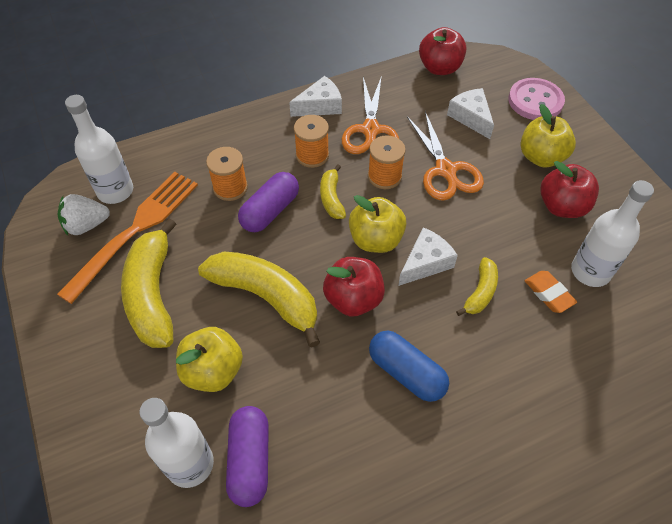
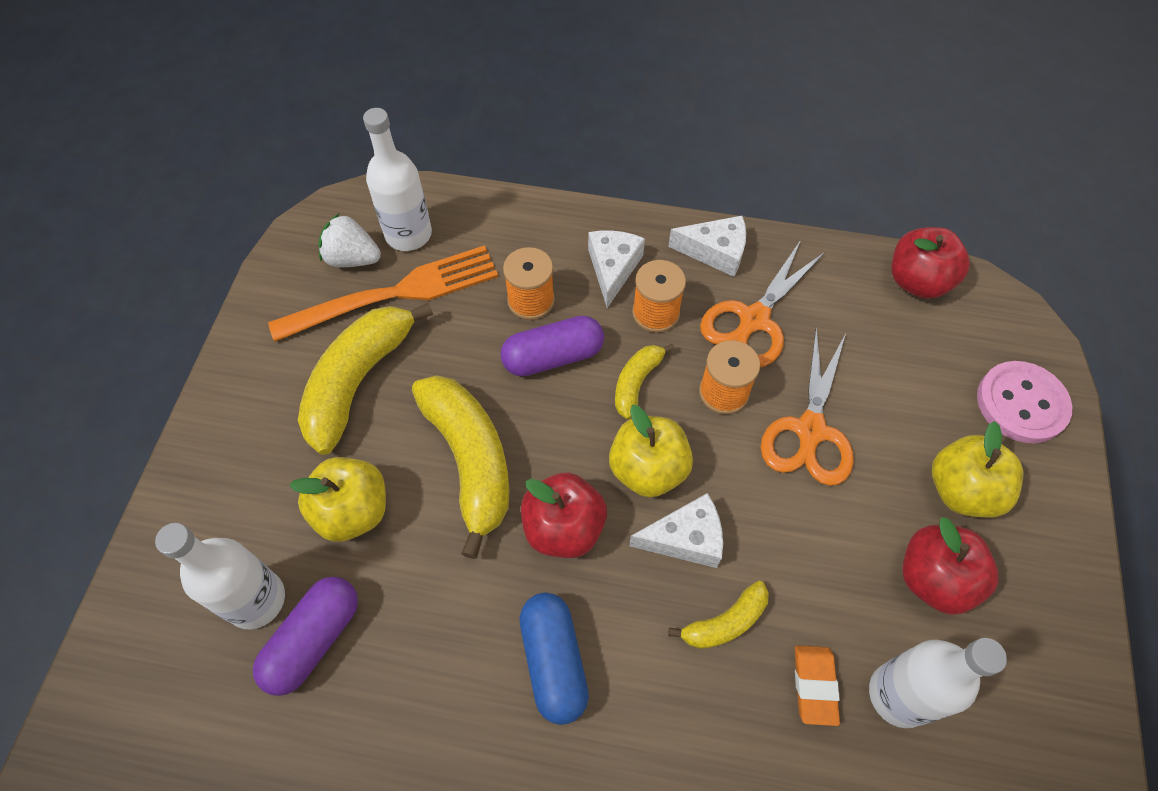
camera: 35 degrees right, 5 degrees up
white cheese [447,88,494,139] -> white cheese moved to [588,230,645,308]

